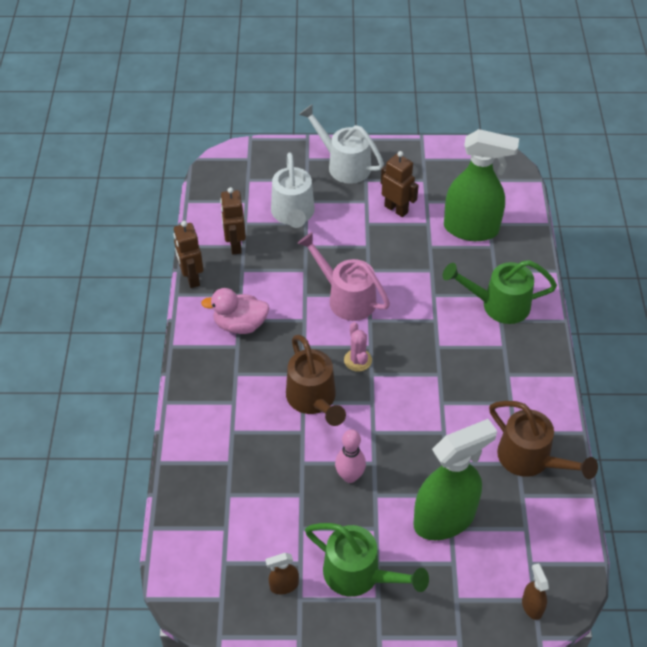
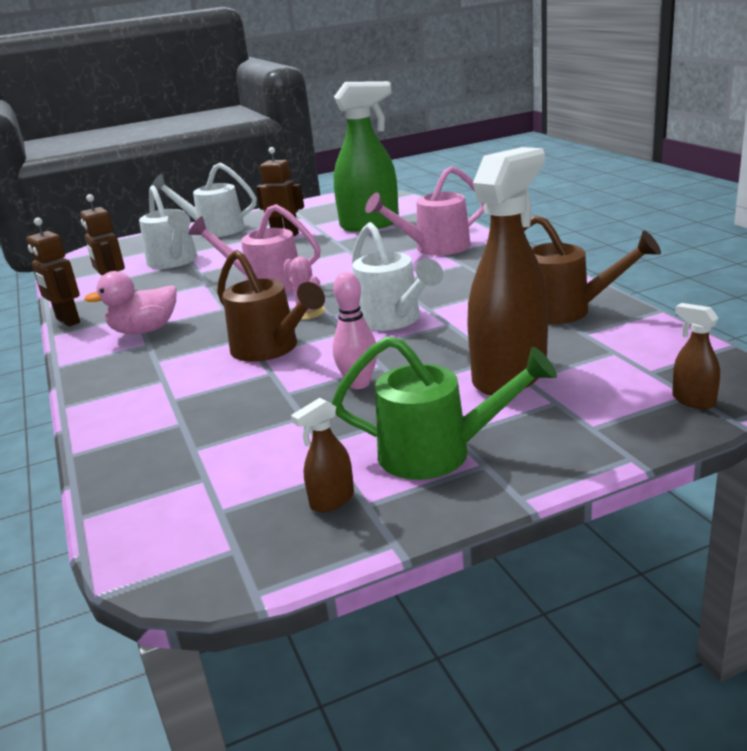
camera: 20 degrees left, 25 degrees down
green spray bottle [414,419,497,540] -> brown spray bottle [467,147,548,395]
green watering can [443,260,557,324] -> pink watering can [365,166,484,255]
none -> white watering can [352,222,443,331]

